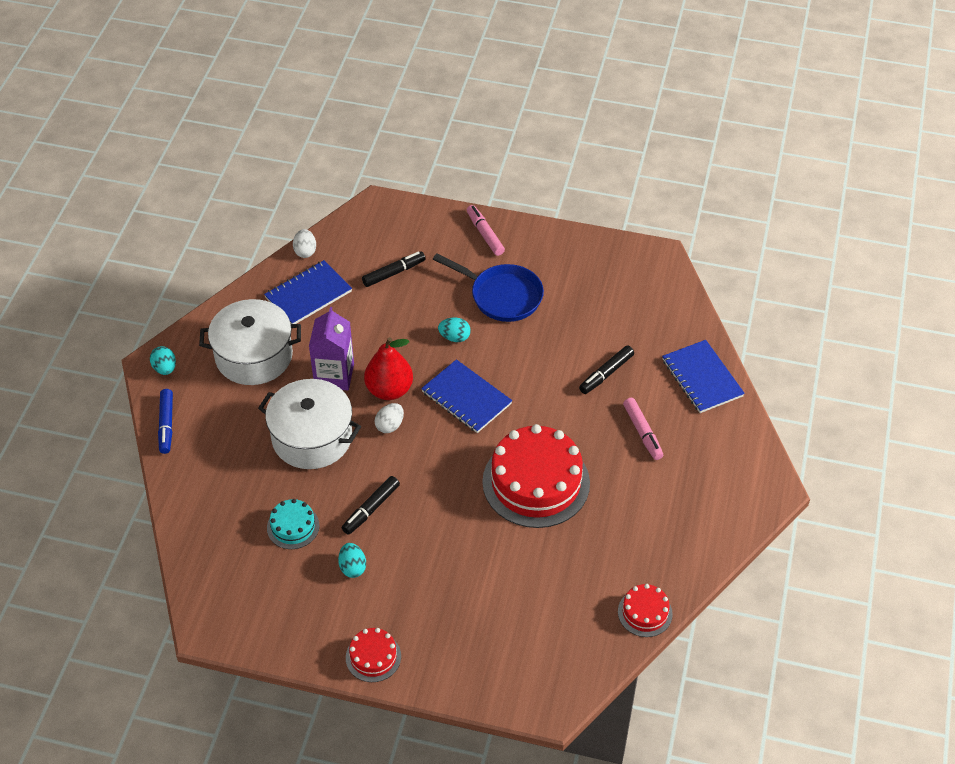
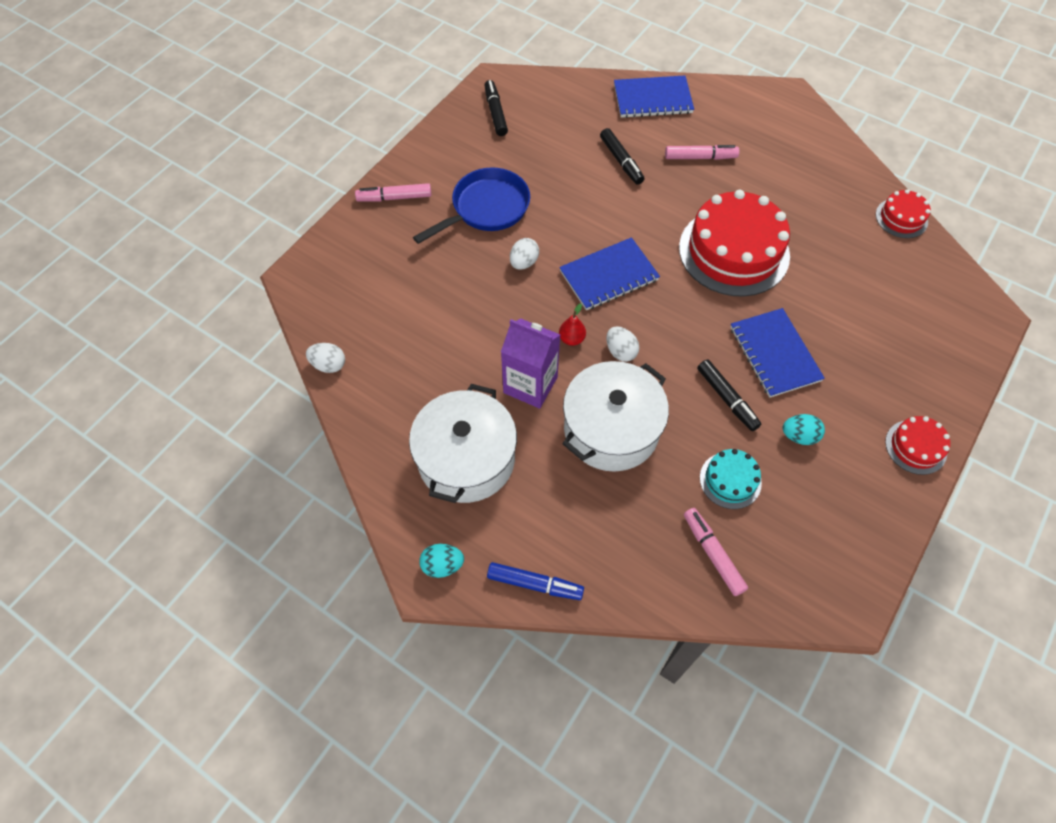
camera: 70 degrees left, 10 degrees up
blue notebook [264,260,352,324] -> blue notebook moved to [730,308,825,398]
black marker [362,251,426,287] -> black marker moved to [485,80,508,136]
red pear [364,337,413,400] -> red pear [559,303,586,346], size x0.49
turquoise egg [438,318,471,342] -> white egg [510,238,539,270]
none -> pink marker [684,508,748,596]

